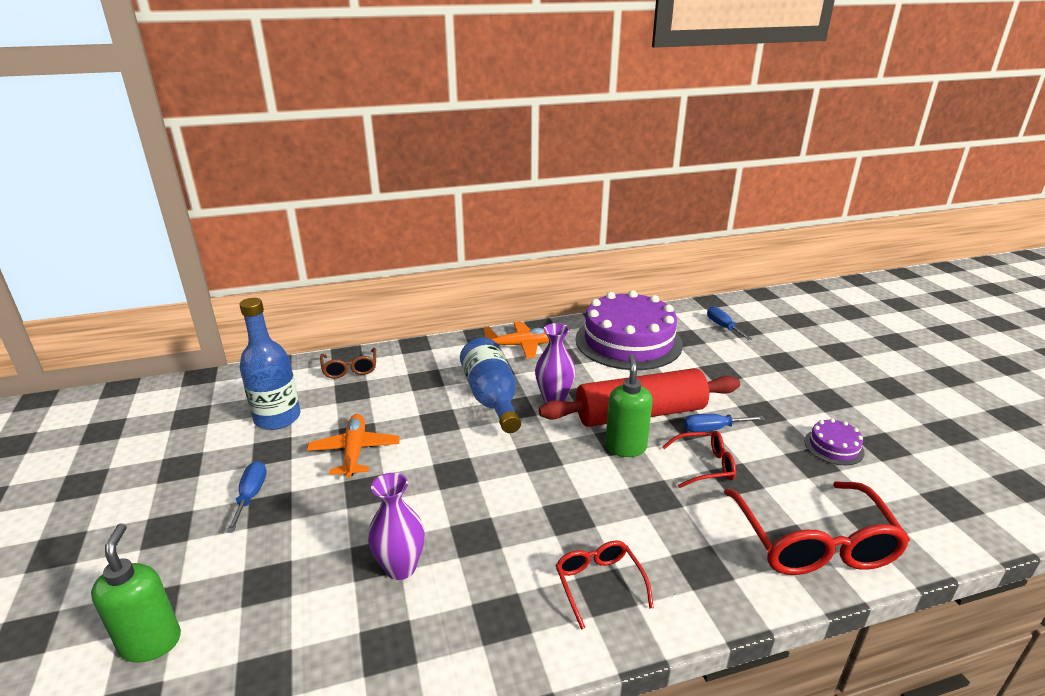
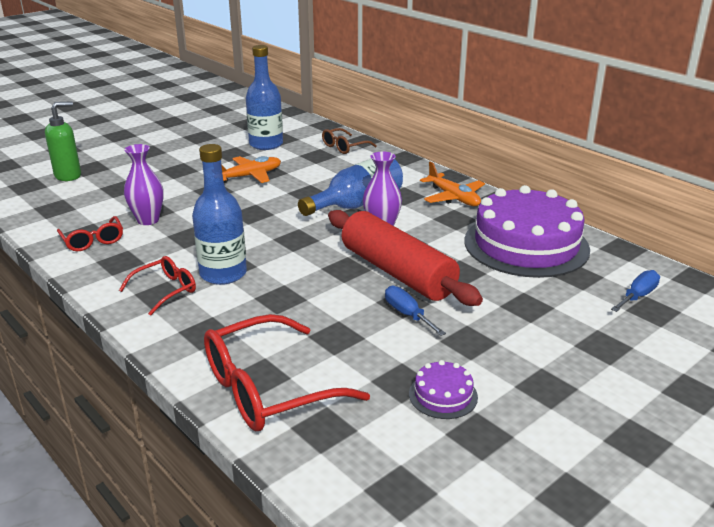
camera: 65 degrees right, 0 degrees up
blue screwdriver [226,461,267,533] -> none
green soap dispenser [605,354,653,457] -> none
red glasses [662,431,736,488] -> red glasses moved to [57,216,123,252]
none -> blue bottle [192,144,247,285]

